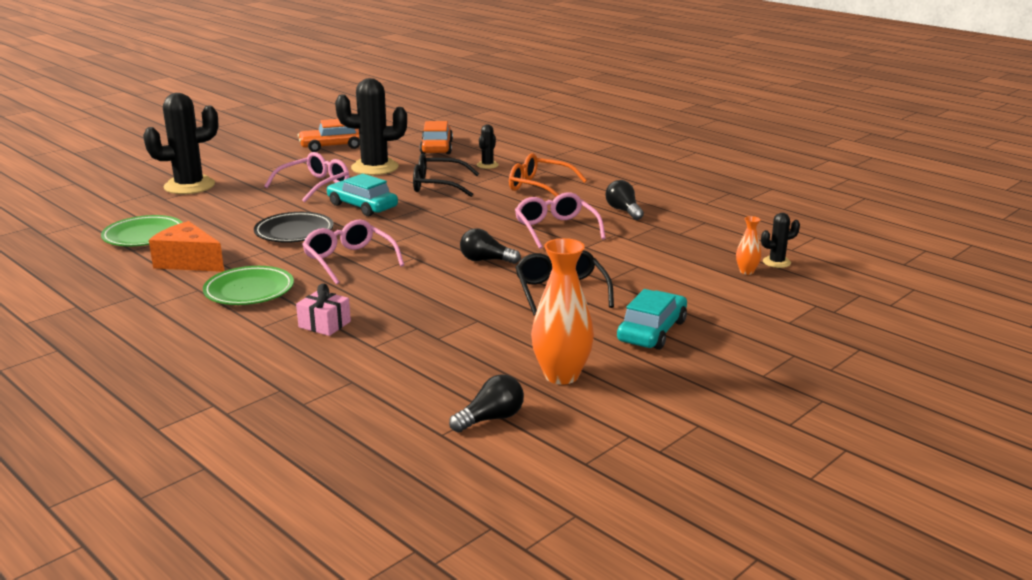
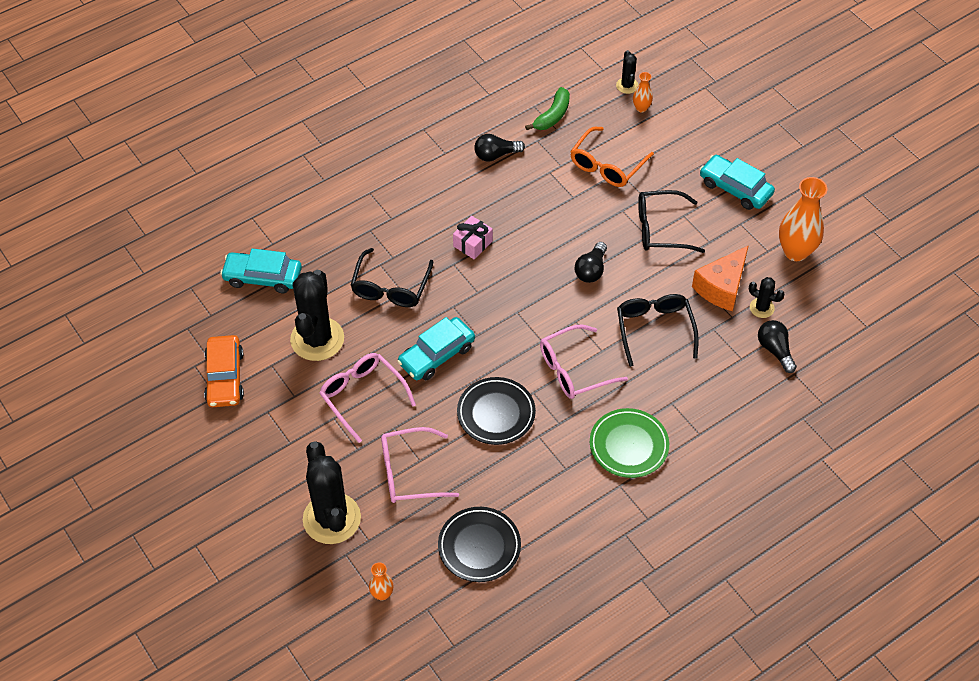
camera: 80 degrees left, 30 degrees up
green plate [101,215,183,246] -> black plate [438,507,521,582]
orange cheese [149,221,224,272] -> orange cheese moved to [692,245,749,311]
pink gift [296,283,351,336] -> pink gift moved to [453,216,493,259]
orange car [420,121,453,154] -> turquoise car [220,248,302,293]
black light bulb [449,374,524,432] -> black light bulb moved to [758,320,797,373]
black cactus [477,124,499,169] -> black cactus moved to [749,277,784,318]
orange glasses [509,153,587,197] -> orange glasses moved to [570,127,654,187]
pink glasses [515,192,606,249] -> pink glasses moved to [381,427,459,503]
none -> orange vase [369,563,394,601]
none -> green banana [525,87,570,130]
none -> black glasses [617,294,699,367]

